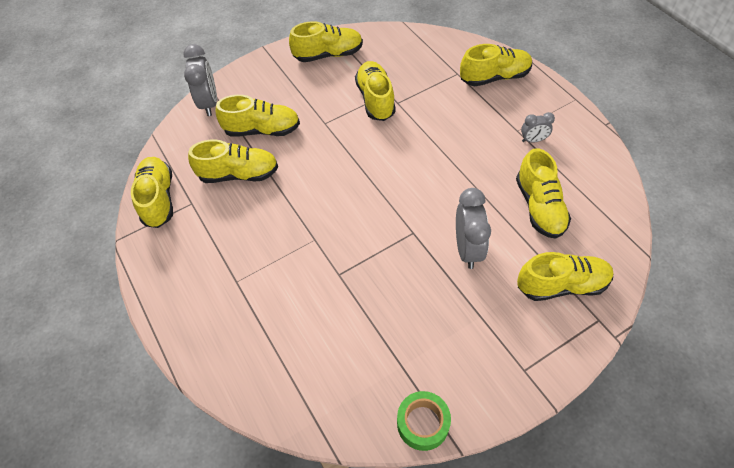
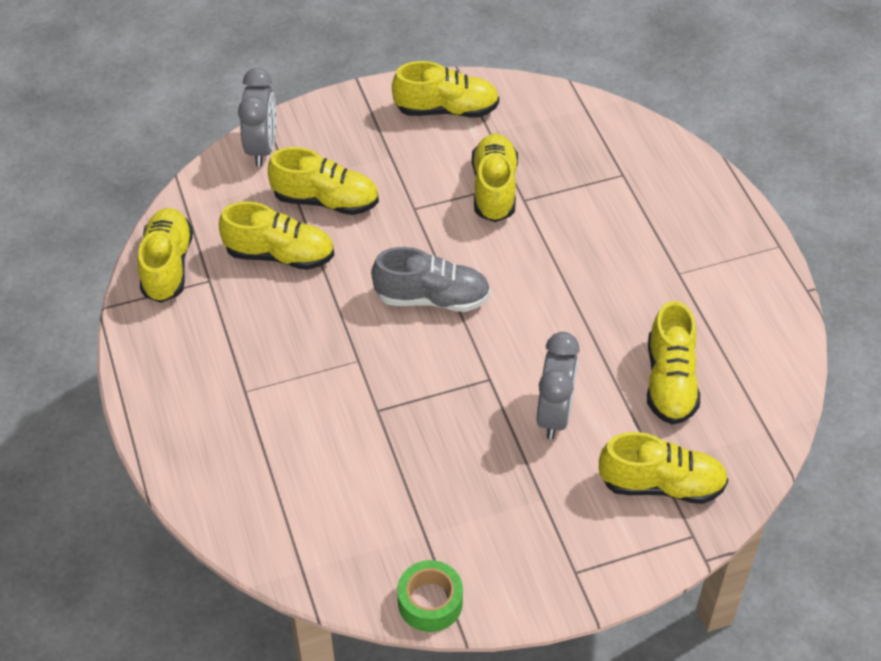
camera: 10 degrees right, 5 degrees down
yellow shoe [460,44,532,86] -> none
grey clock [521,112,555,143] -> none
none -> grey shoe [371,247,490,312]

